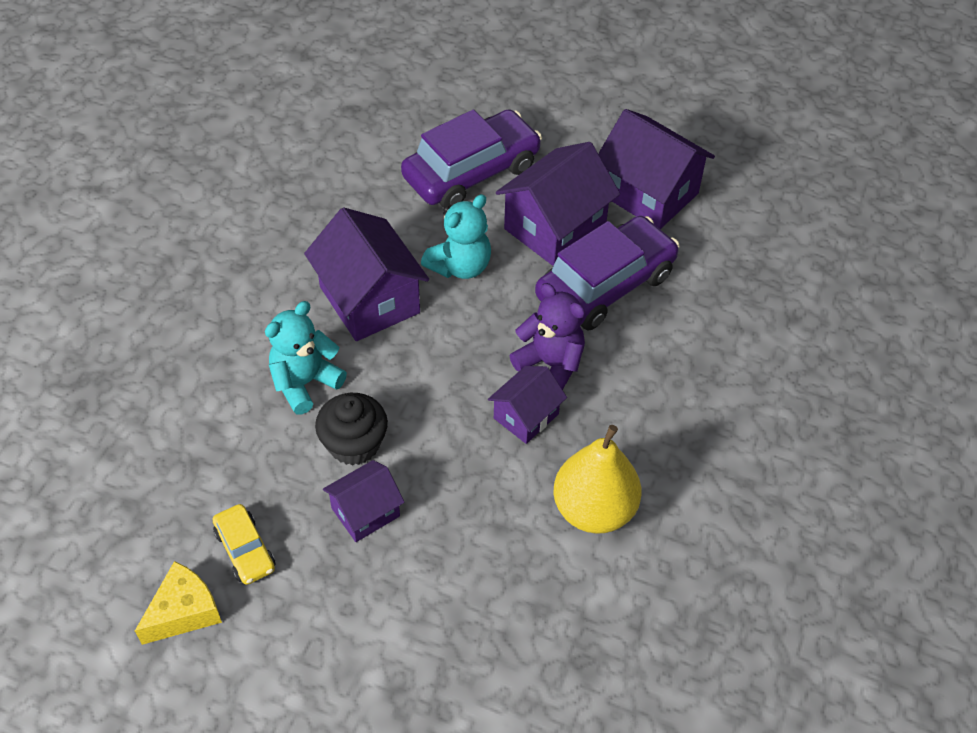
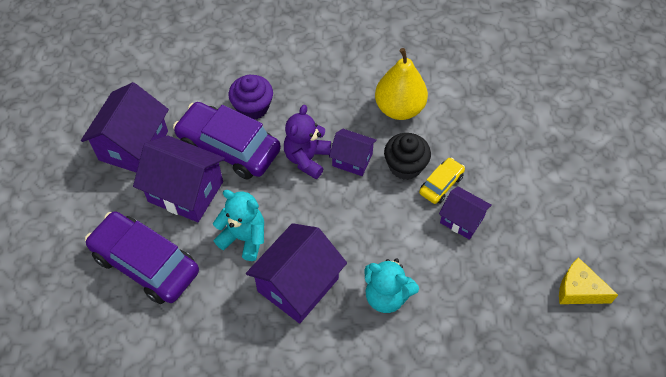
camera: 110 degrees left, 5 degrees up
yellow car [213,504,275,585] -> yellow car moved to [419,157,465,204]
black cupcake [315,393,388,466] -> black cupcake moved to [384,133,431,180]
none -> purple cupcake [228,75,273,119]

